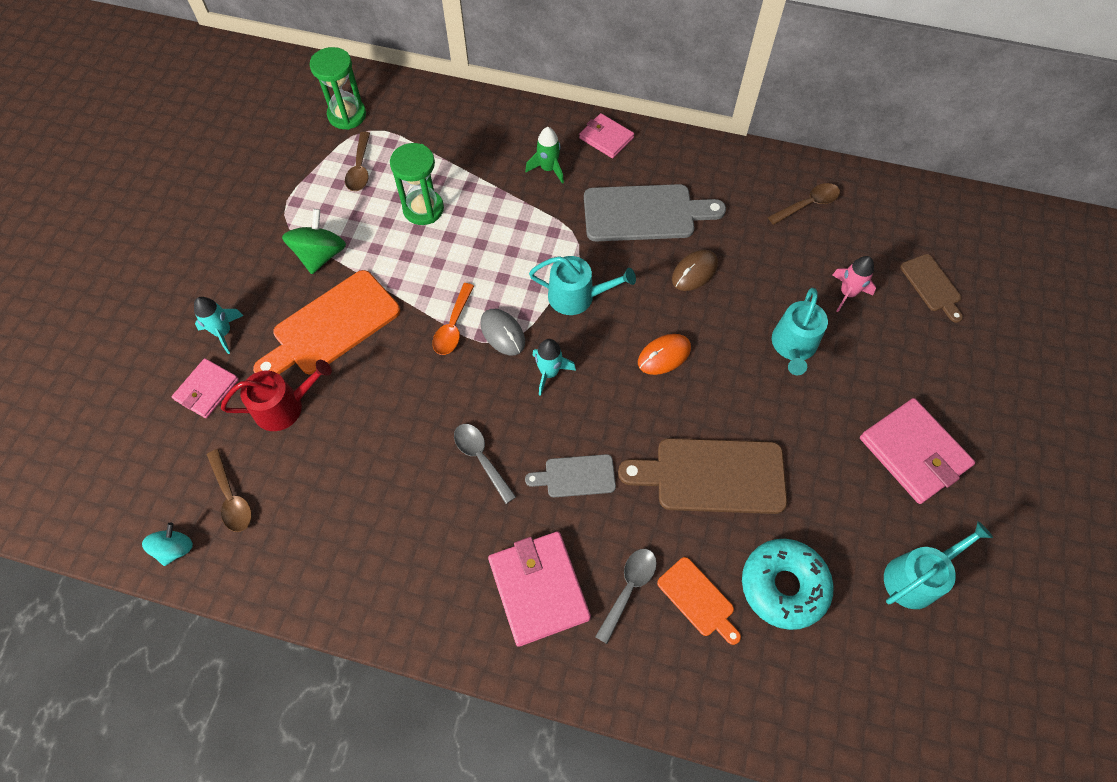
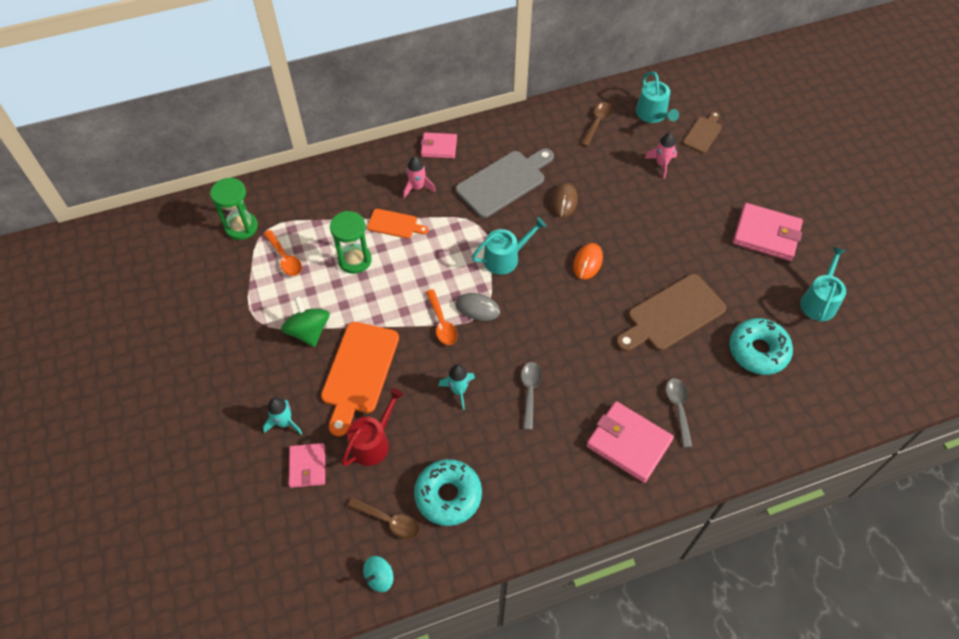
camera: 35 degrees left, 5 degrees down
turquoise spinning top [142,523,193,566] -> turquoise spinning top turned 120 degrees counterclockwise [363,556,393,592]
brown spoon [345,132,370,191] -> orange spoon [264,230,302,276]
grey spoon [454,424,516,504] -> grey spoon turned 75 degrees clockwise [521,362,542,430]
green rocket [525,127,564,184] -> pink rocket [403,157,435,198]
grey cutting board [525,454,616,497] -> none
turquoise rocket [532,339,576,396] -> turquoise rocket moved to [438,364,475,410]
orange cutting board [657,557,741,645] -> orange cutting board moved to [367,209,428,238]
turquoise watering can [772,288,828,375] -> turquoise watering can moved to [636,72,679,123]
brown cutting board [900,254,963,323] -> brown cutting board turned 90 degrees counterclockwise [683,112,722,153]
none -> turquoise donut [414,459,482,526]

